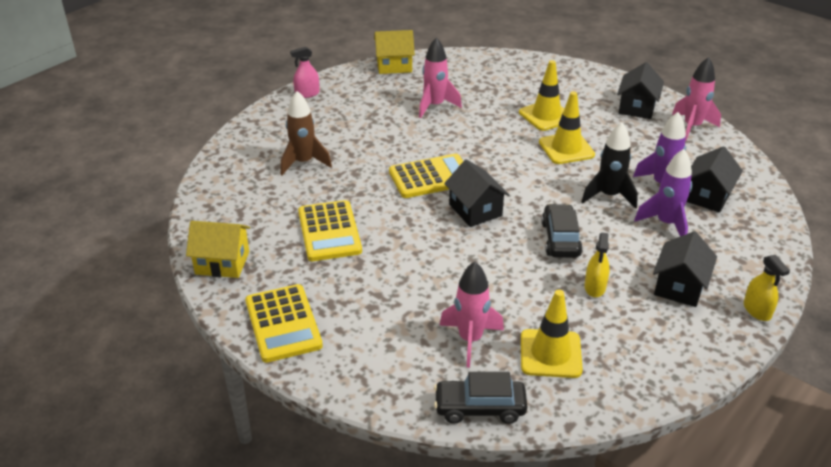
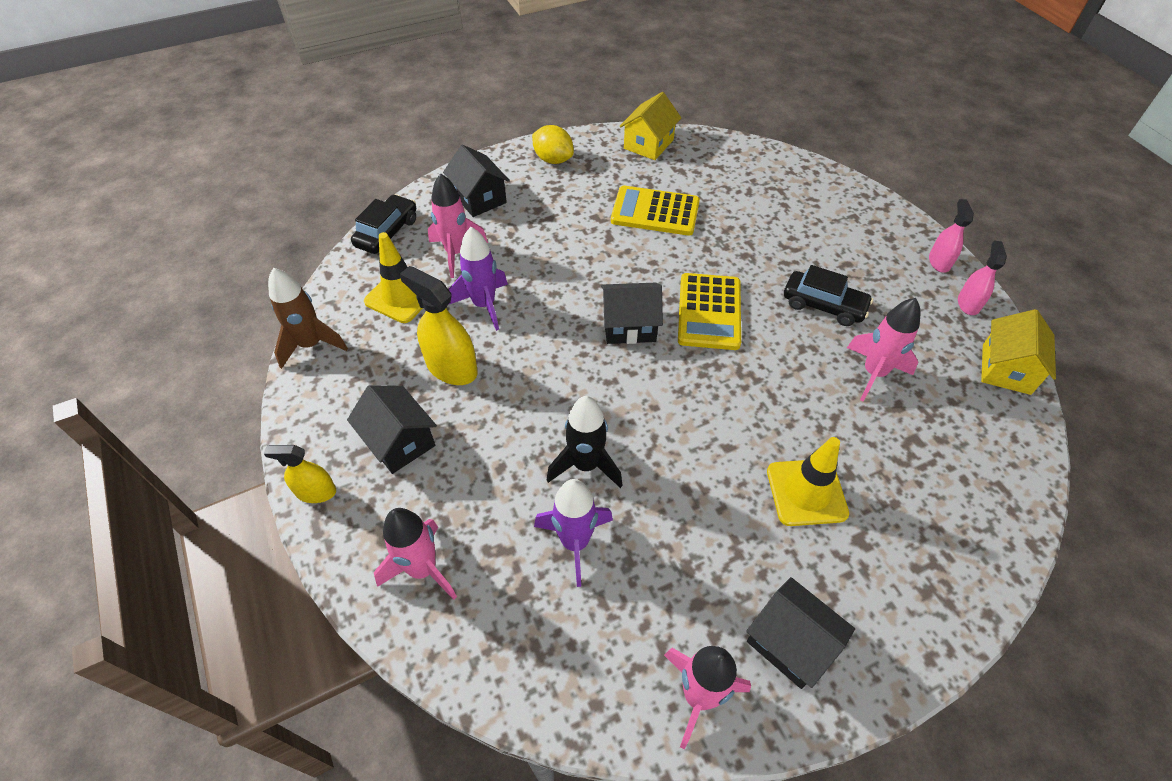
camera: 115 degrees right, 15 degrees up
yellow calculator [245,284,323,363] -> yellow lemon [532,125,574,164]
brown rocket [280,91,332,175] -> brown rocket moved to [268,268,348,369]
yellow traffic cone [539,91,595,164] -> none
black car [541,204,583,258] -> black car moved to [784,265,873,326]
yellow spray bottle [584,232,610,297] -> yellow spray bottle [399,266,478,385], size x1.64
purple rocket [634,149,692,236] -> purple rocket moved to [448,227,508,331]
black house [687,146,743,212] -> black house moved to [443,145,510,217]
none -> pink rocket [374,508,457,600]
none -> pink spray bottle [958,240,1007,315]

